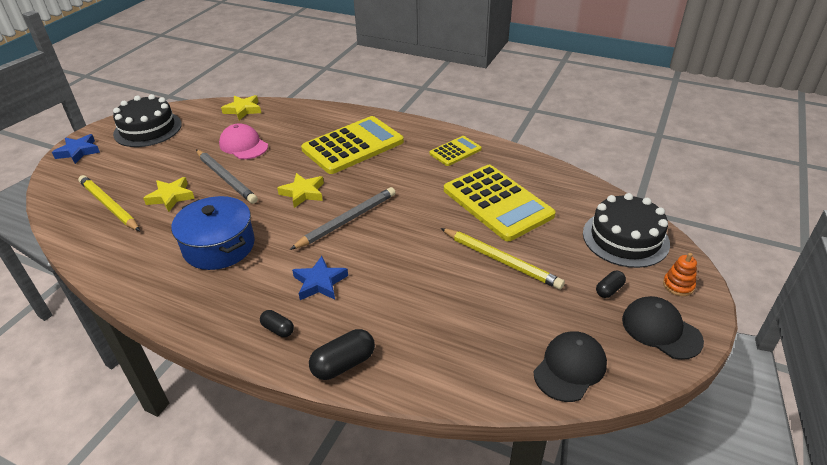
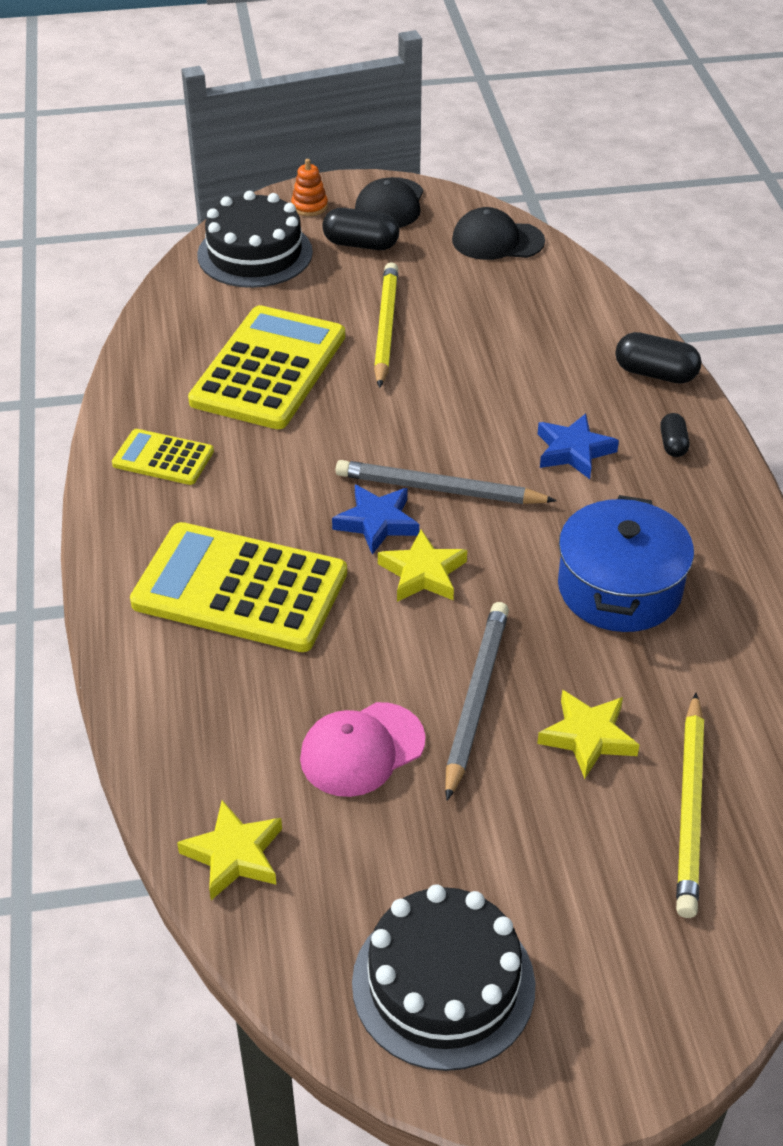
camera: 125 degrees left, 5 degrees up
blue star [52,134,100,164] -> blue star moved to [332,485,419,555]
pink cap [219,123,268,159] -> pink cap turned 45 degrees clockwise [300,702,426,797]
black capsule [596,271,626,298] -> black capsule [322,208,399,250], size x1.68

